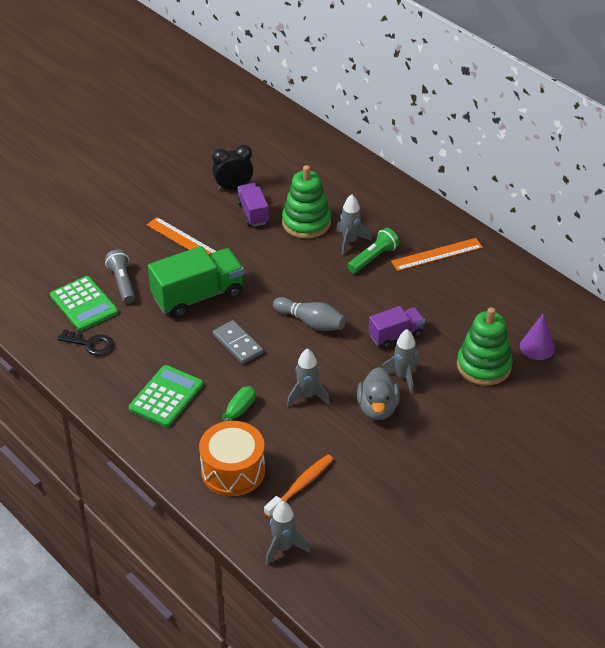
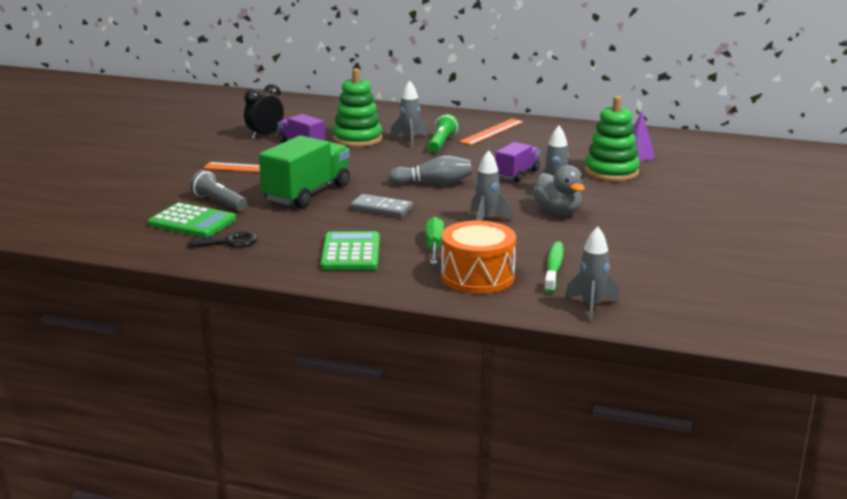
camera: 30 degrees left, 20 degrees down
orange toothbrush [264,455,334,518] -> green toothbrush [544,241,564,293]

